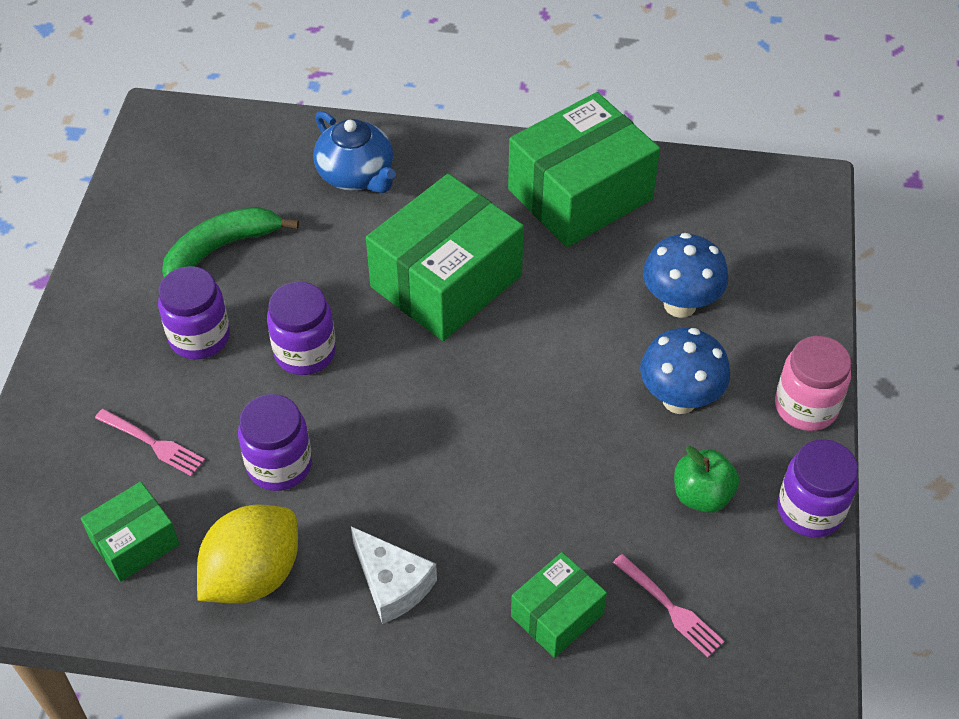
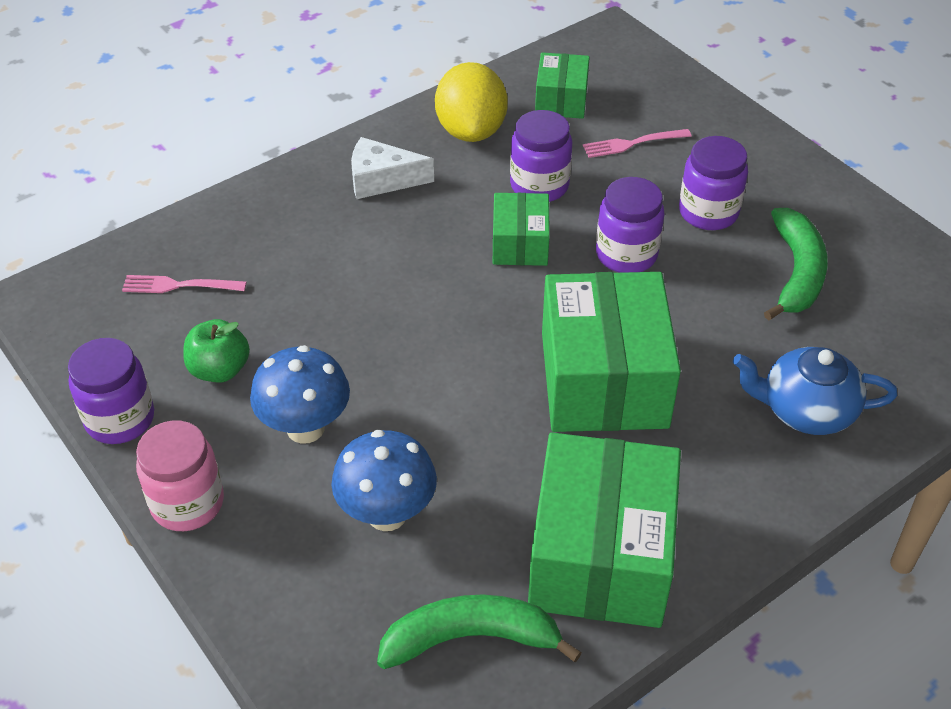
camera: 135 degrees right, 5 degrees down
green box [511,552,607,658] -> green box moved to [493,193,550,266]
none -> green banana [377,594,582,669]

